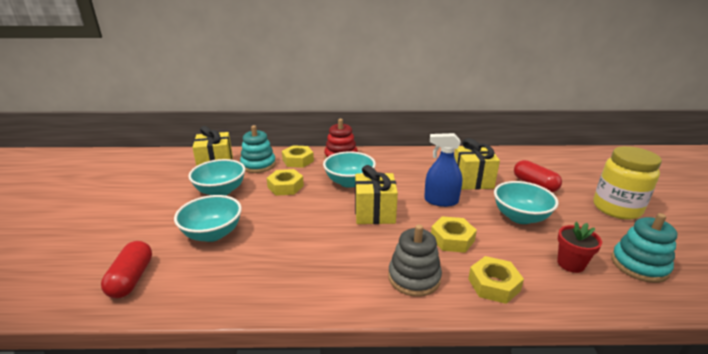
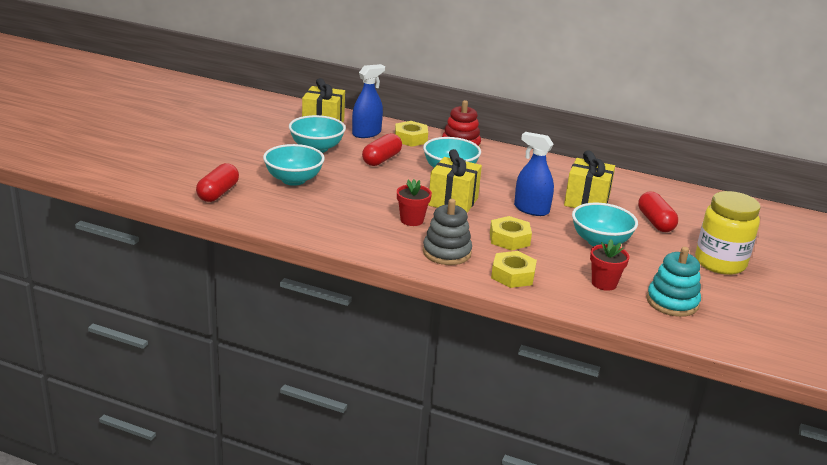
camera: 20 degrees right, 0 degrees up
turquoise stacking toy [240,125,276,173] -> blue spray bottle [352,64,385,138]
yellow nut [267,169,304,196] -> red capsule [362,133,402,166]
none -> red flower pot [397,179,432,226]

